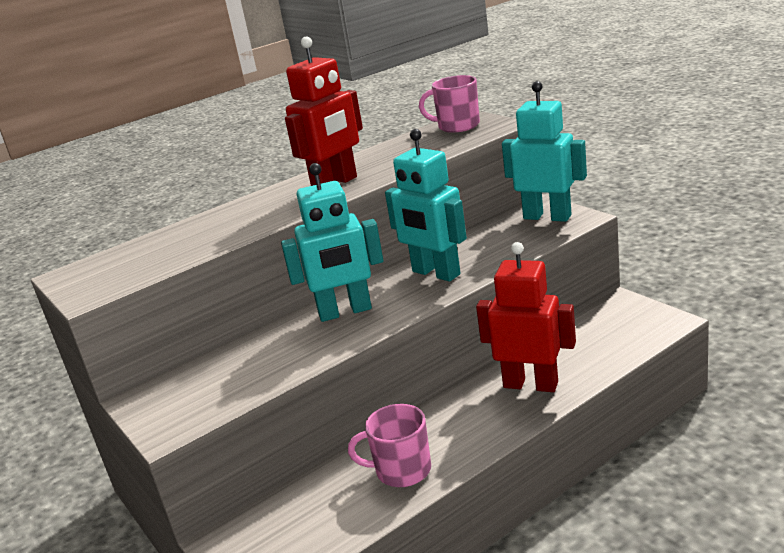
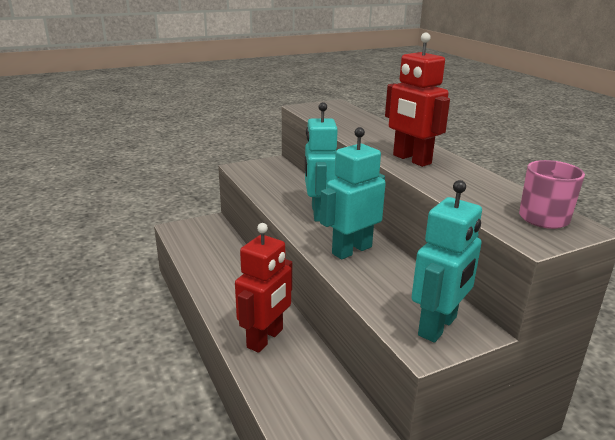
camera: 95 degrees right, 0 degrees up
pink mug [348,404,431,487] -> none

